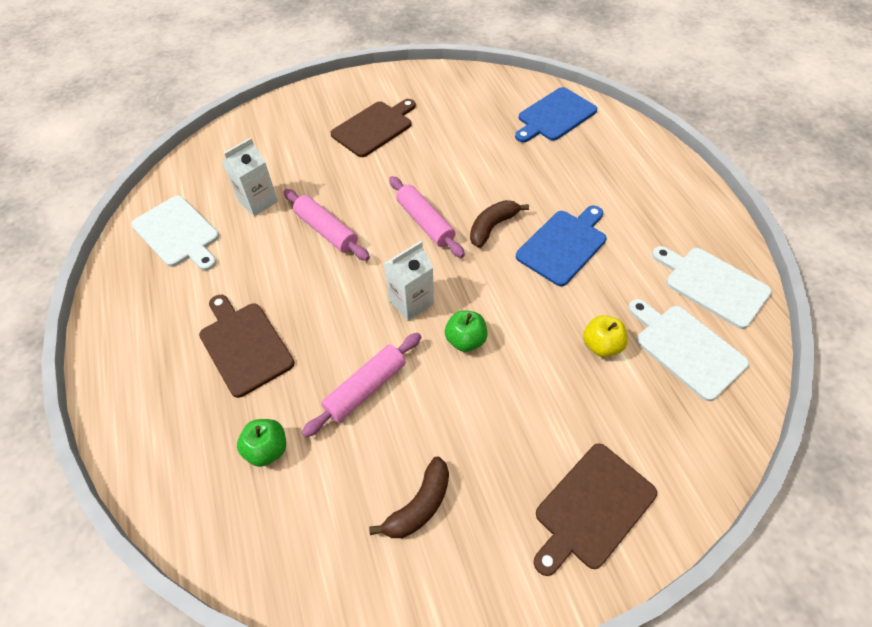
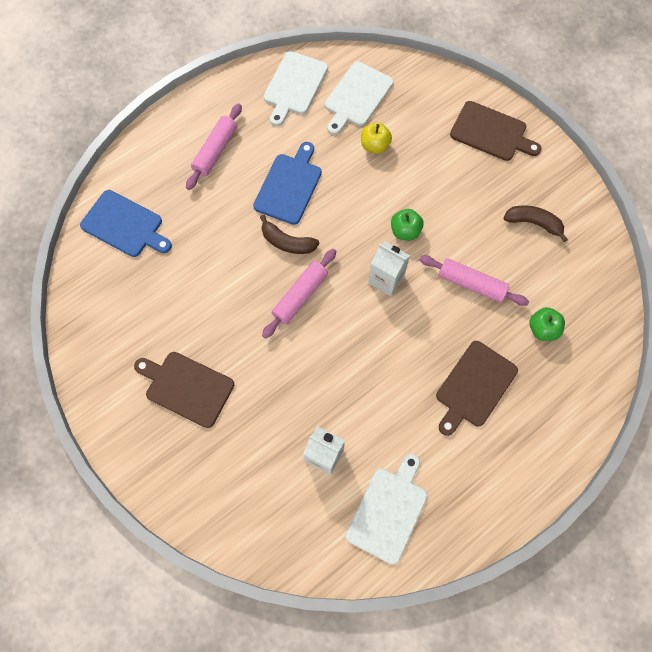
camera: 110 degrees left, 15 degrees up
pink rolling pin [283,189,370,261] -> pink rolling pin moved to [186,104,242,190]
blue cutting board [516,205,606,286] -> blue cutting board turned 90 degrees clockwise [253,142,322,225]

